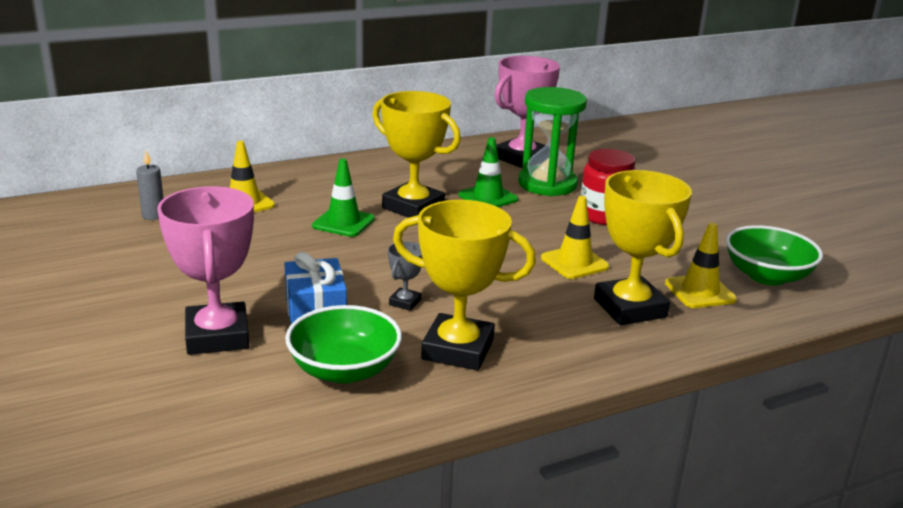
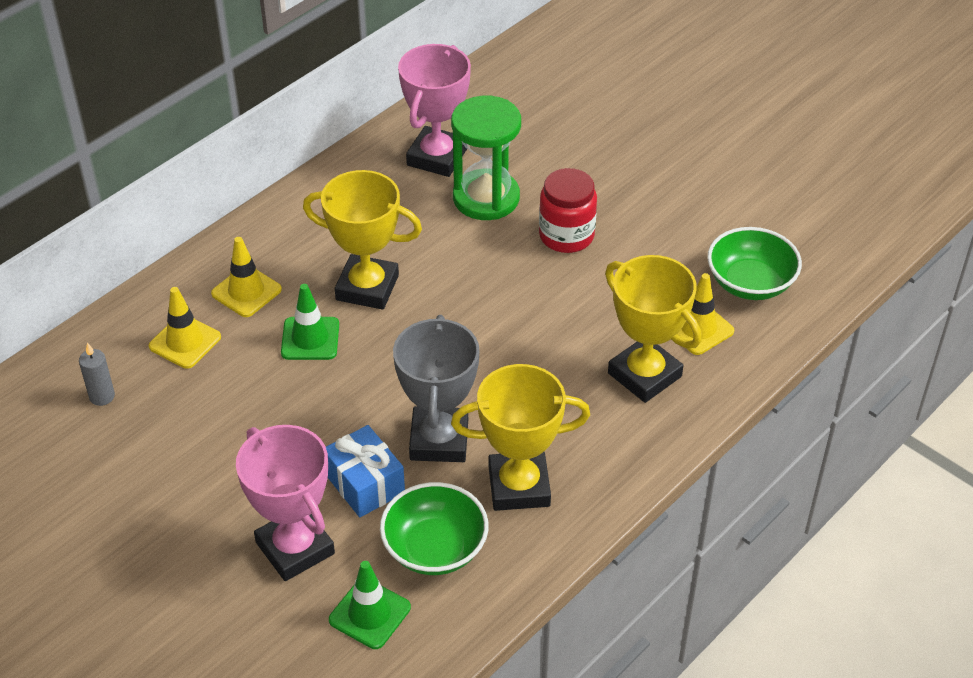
camera: 20 degrees left, 20 degrees up
grey trophy [388,241,423,311] -> grey trophy [393,315,480,462], size x2.24
green traffic cone [458,137,518,207] -> green traffic cone moved to [329,561,411,649]
yellow traffic cone [541,196,610,279] -> yellow traffic cone moved to [211,237,282,317]

